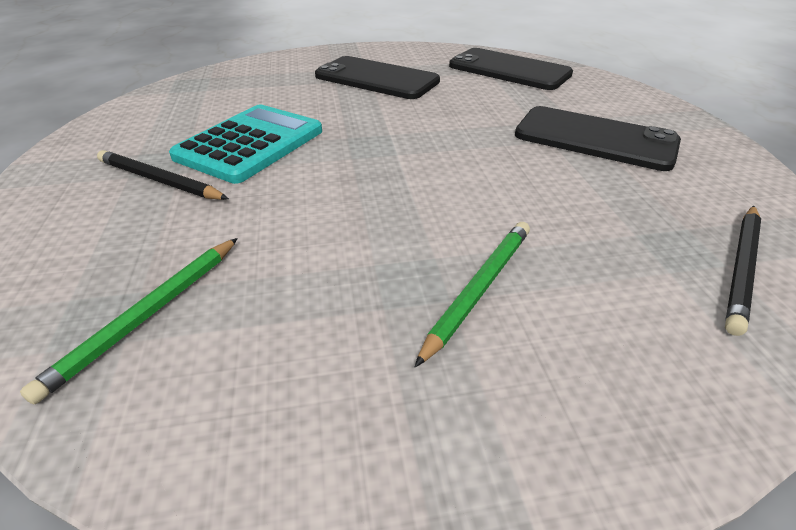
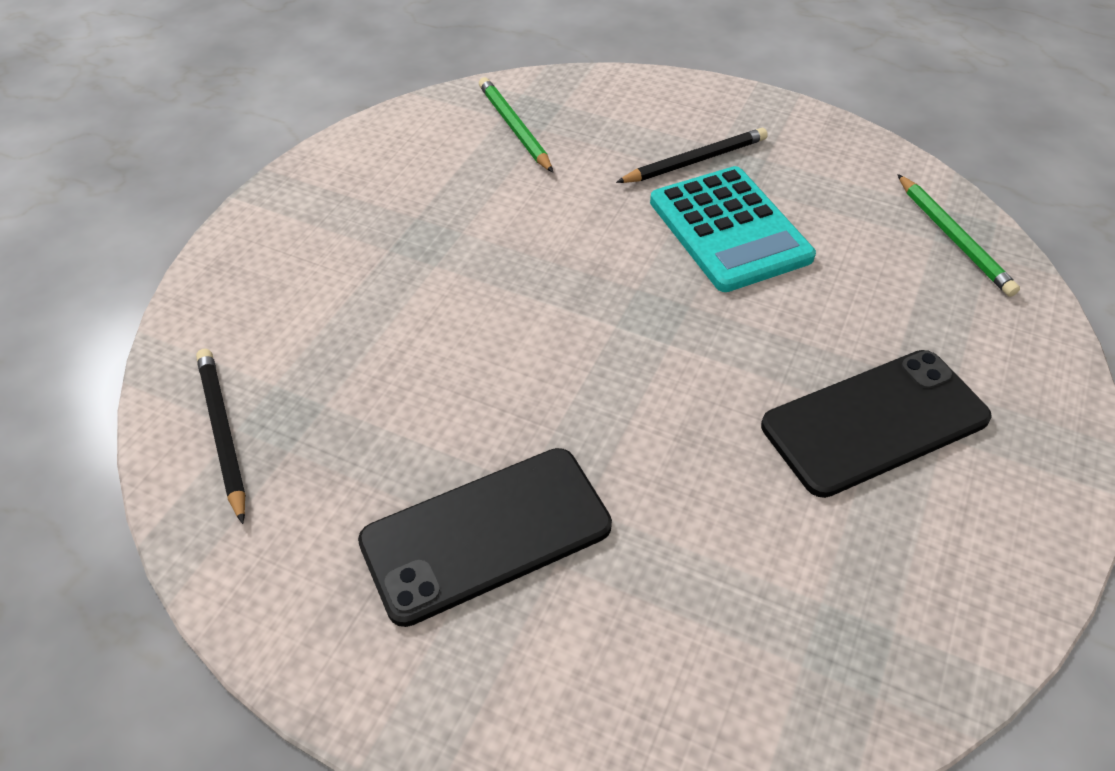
camera: 125 degrees right, 10 degrees up
green pencil [415,222,530,367] -> green pencil moved to [897,174,1020,297]
black phone [449,48,573,90] -> none

